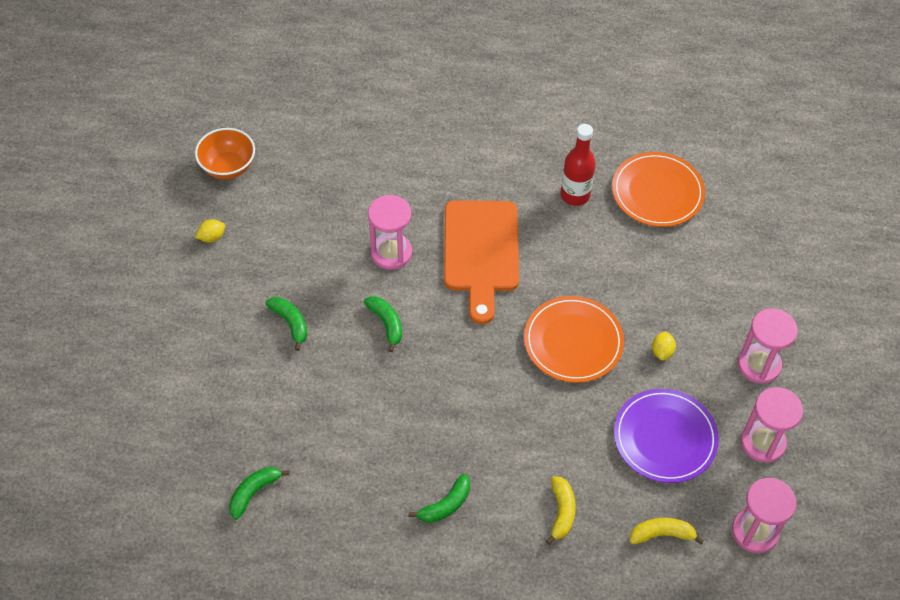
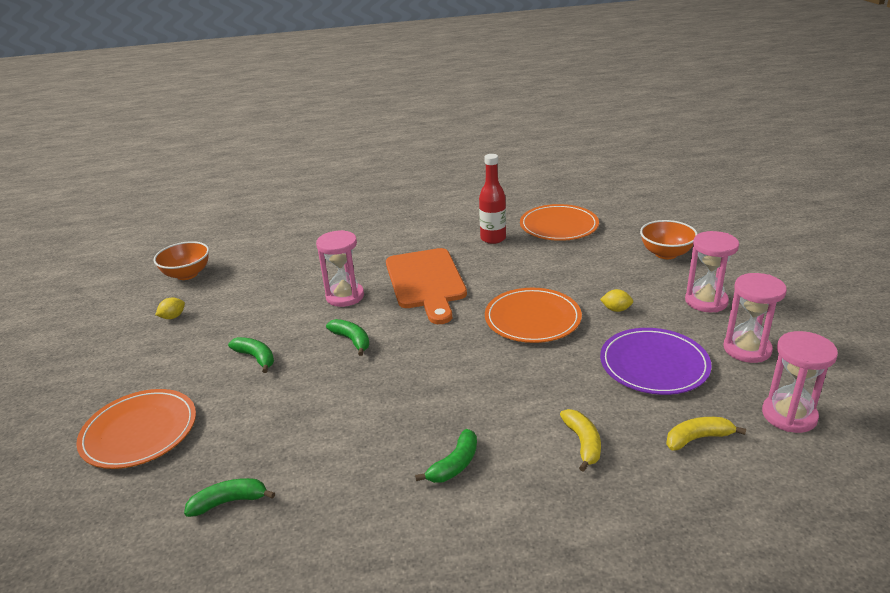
camera: 10 degrees left, 25 degrees down
green banana [229,467,290,520] -> green banana turned 45 degrees clockwise [184,478,275,517]
yellow lemon [652,331,676,361] -> yellow lemon turned 75 degrees counterclockwise [600,289,633,312]
none -> orange plate [76,389,196,469]
none -> orange bowl [640,220,698,259]

